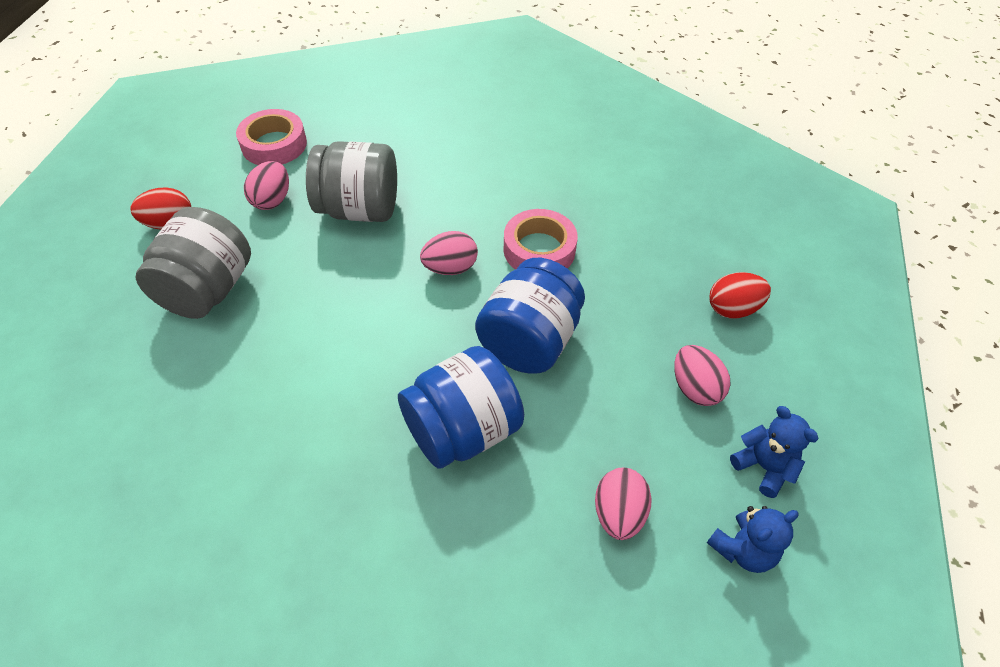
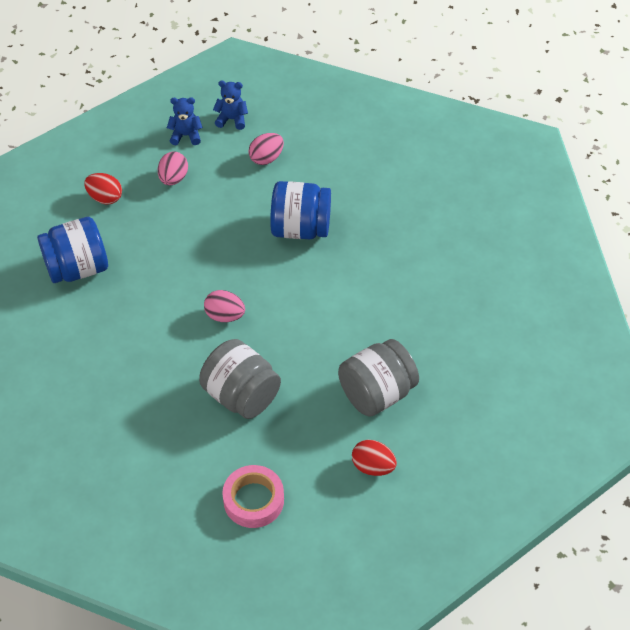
camera: 140 degrees left, 0 degrees up
pink egg [244,161,289,210] -> none
blue jar [475,258,585,374] -> blue jar moved to [37,217,108,283]
pink tape [504,209,578,270] -> none
blue teddy bear [730,406,819,498] -> blue teddy bear turned 90 degrees clockwise [167,98,203,145]

